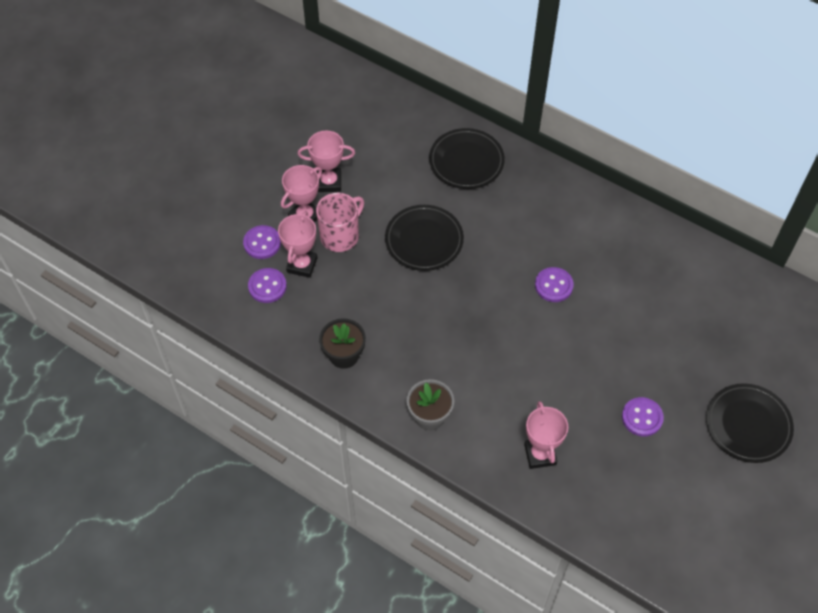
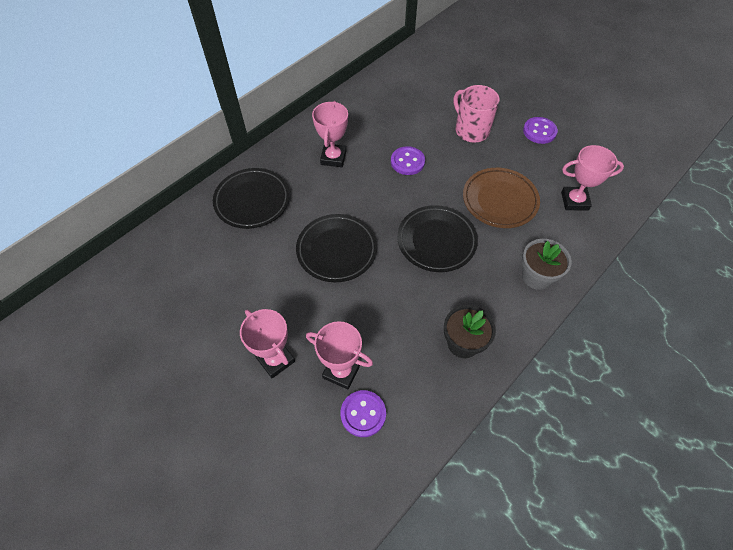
camera: 80 degrees left, 0 degrees up
purple button [243,225,281,259] -> none
pink trophy [298,131,355,192] -> pink trophy moved to [312,101,348,167]
pink mug [316,193,364,252] -> pink mug moved to [454,85,499,143]
black plate [706,383,794,463] -> black plate moved to [397,205,478,272]
none -> brown plate [463,168,540,228]

